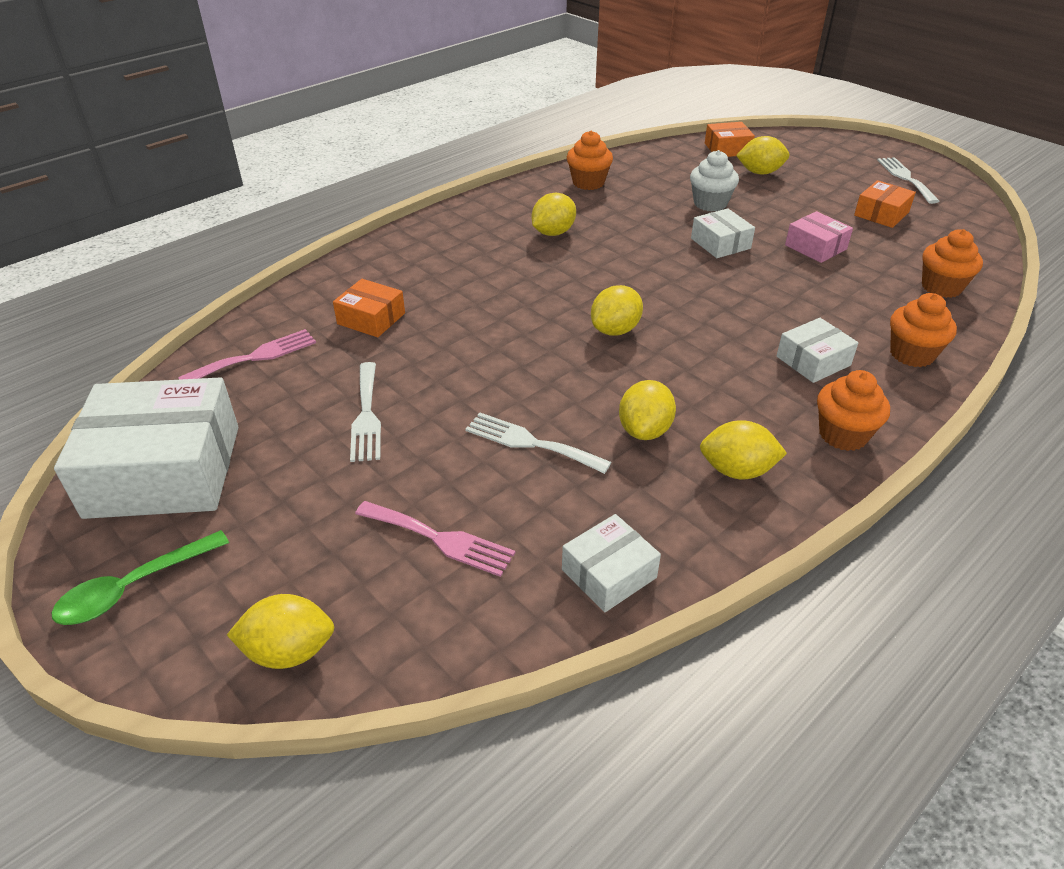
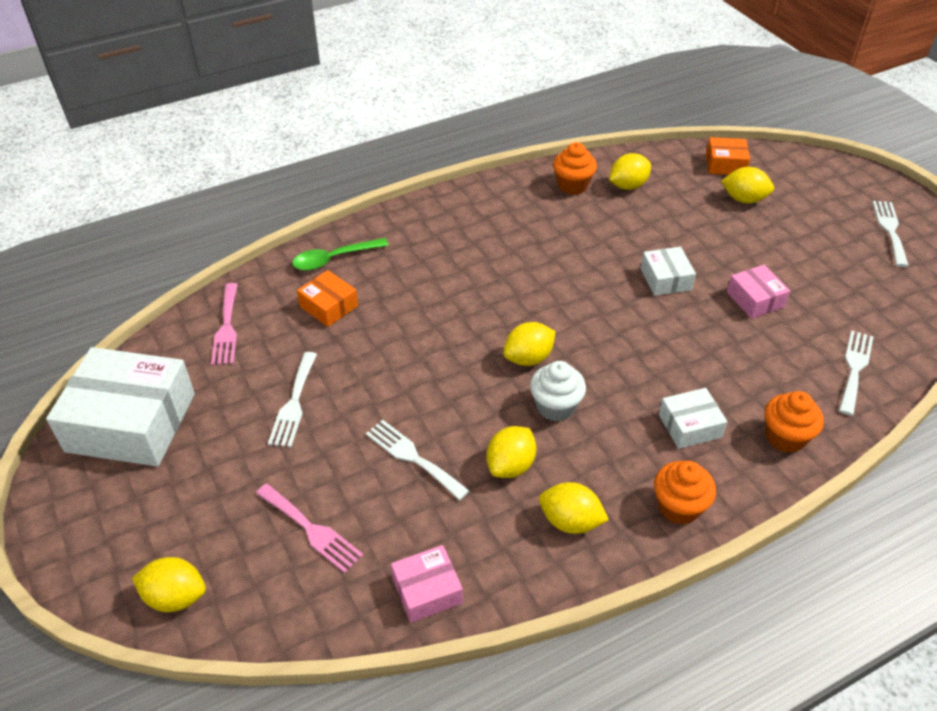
camera: 15 degrees right, 5 degrees up
green spoon [51,530,229,625] -> green spoon moved to [292,238,389,271]
pink fork [178,329,316,380] -> pink fork turned 105 degrees clockwise [211,283,238,365]
yellow lemon [532,193,576,236] -> yellow lemon moved to [609,153,651,190]
white box [562,514,661,612] -> pink box [391,545,463,623]
white cupcake [690,150,739,212] -> white cupcake moved to [530,361,586,422]
orange box [854,180,916,228] -> none
orange cupcake [922,229,983,298] -> white fork [839,330,874,416]

